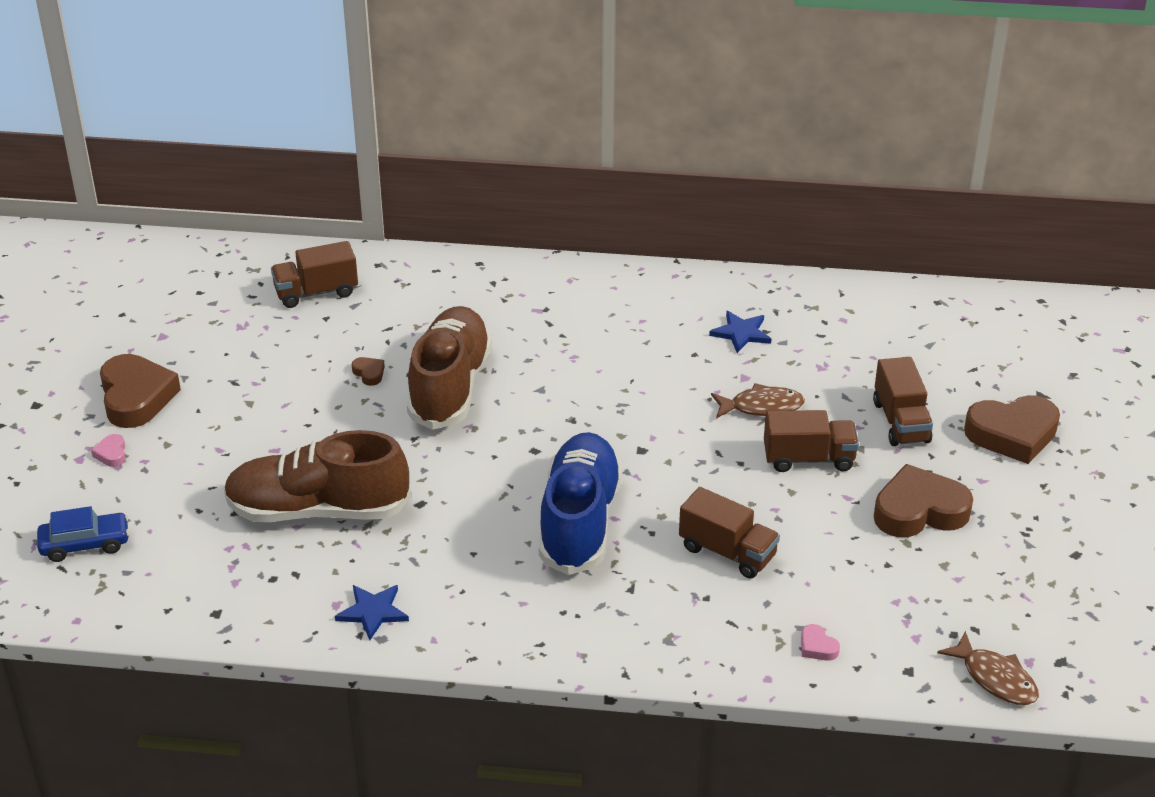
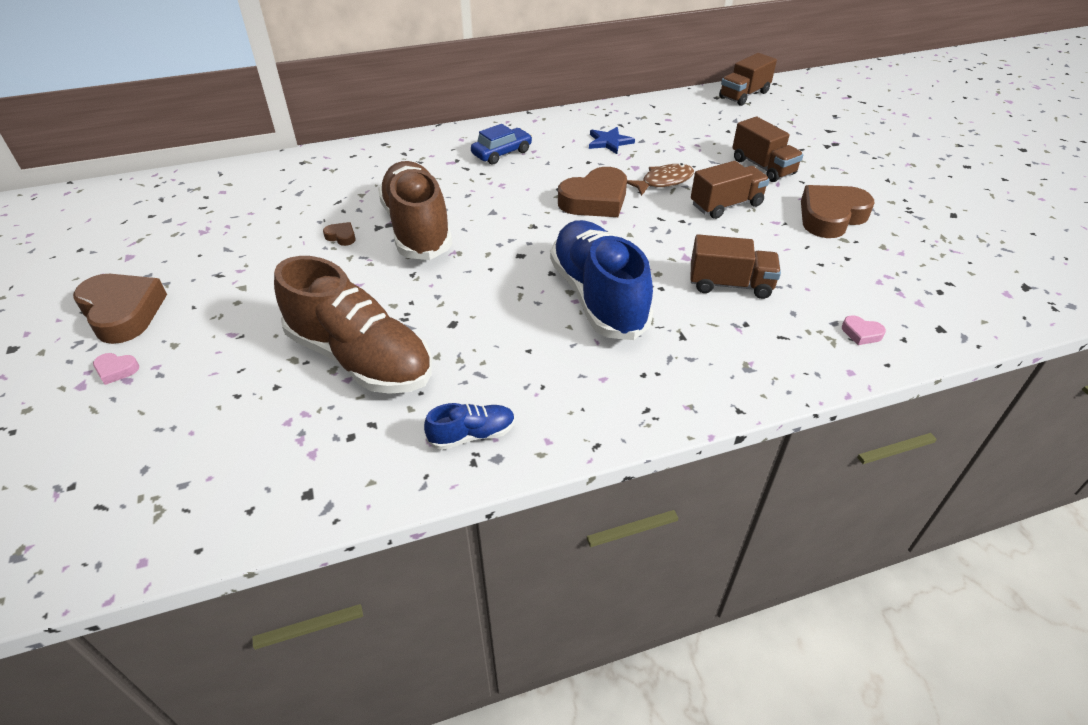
camera: 25 degrees left, 5 degrees up
blue car [37,506,130,562] -> blue car moved to [471,124,532,164]
pink heart [91,434,126,467] -> pink heart turned 45 degrees counterclockwise [93,353,139,385]
brown shoe [224,430,411,522] -> brown shoe turned 120 degrees counterclockwise [274,256,432,394]
brown truck [271,241,358,308] -> brown truck moved to [719,53,777,106]
blue star [335,585,409,640] -> blue shoe [424,403,515,450]
brown fish [937,631,1039,705] -> none
brown heart [964,395,1060,464] -> brown heart moved to [558,167,627,217]

